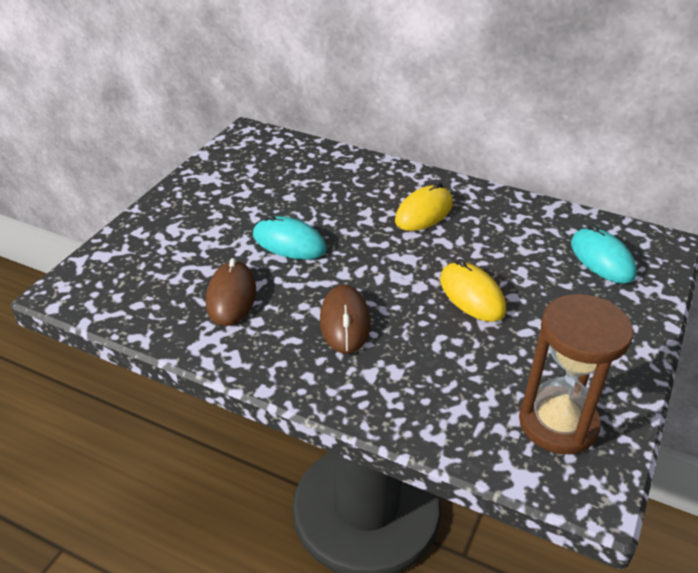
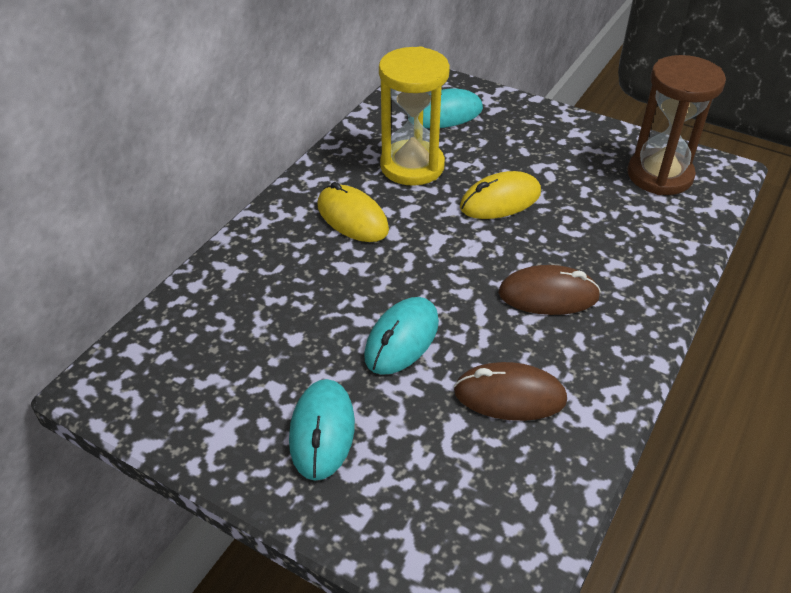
camera: 85 degrees left, 5 degrees up
none -> turquoise mouse [289,379,355,481]
none -> yellow hourglass [379,46,450,186]

